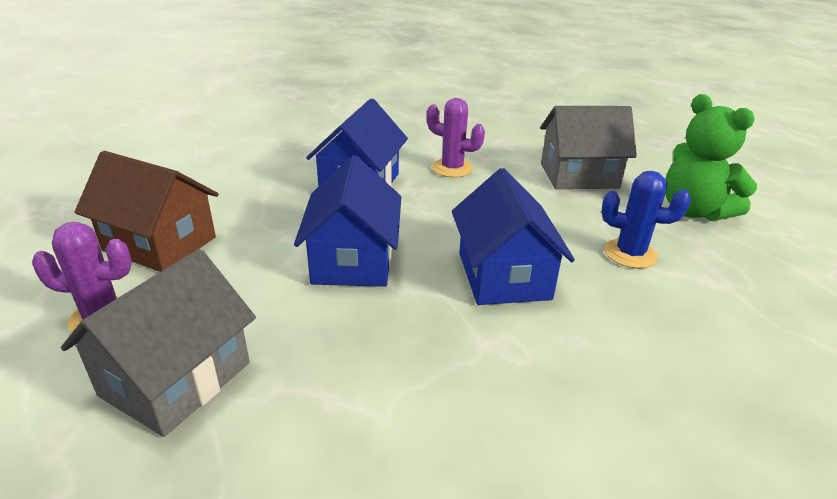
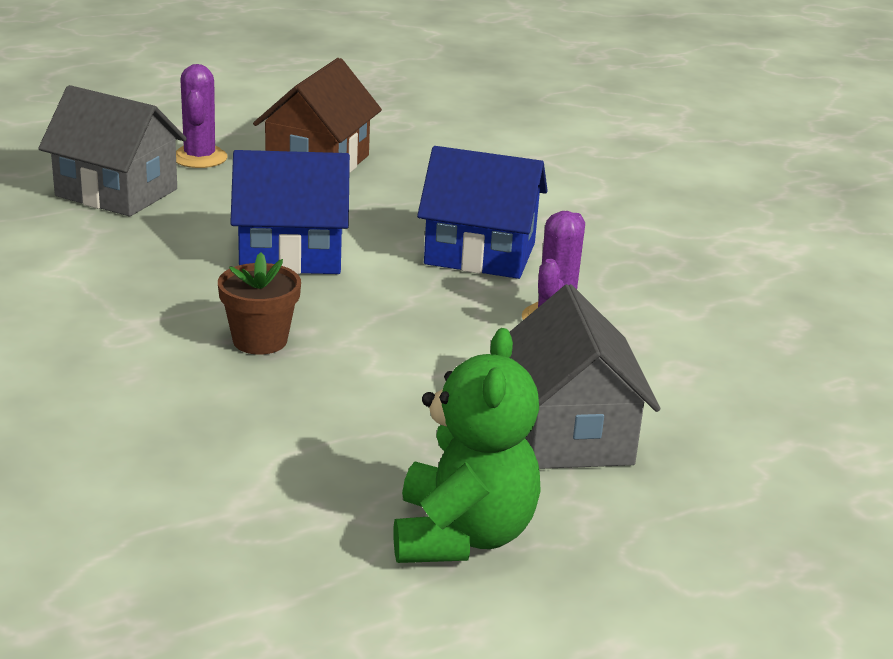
camera: 85 degrees right, 5 degrees down
blue house [452,168,575,305] -> brown flower pot [218,252,301,355]
blue cactus [601,171,691,269] -> none
green teddy bear [665,94,757,221] -> green teddy bear turned 135 degrees clockwise [394,328,541,563]

